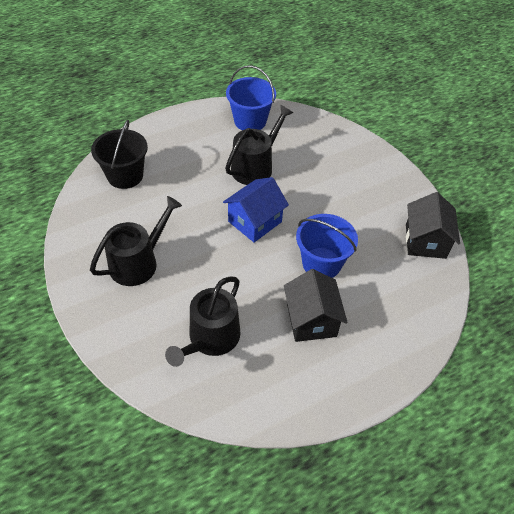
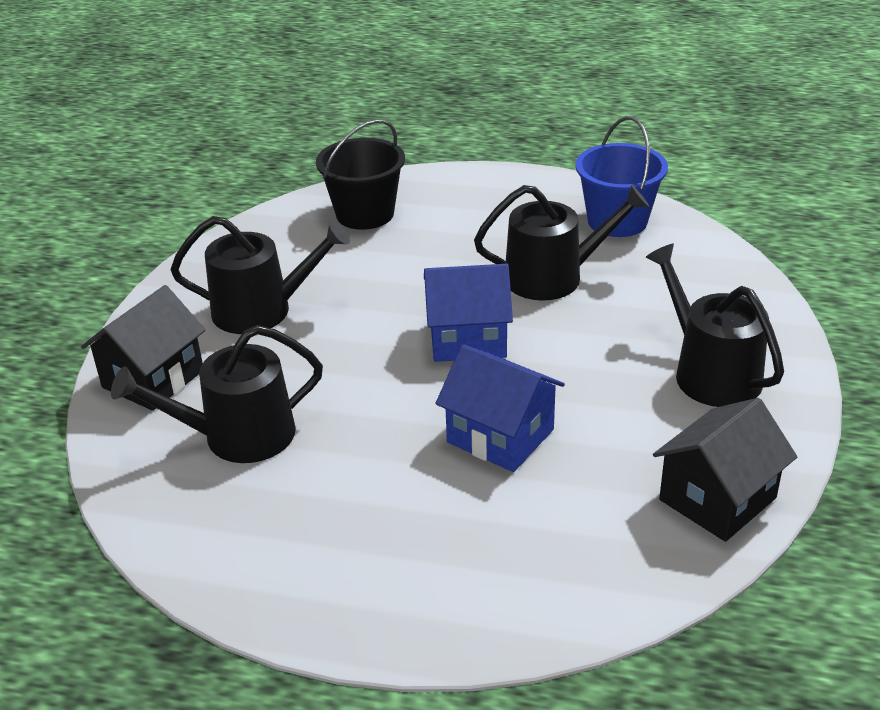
camera: 45 degrees right, 15 degrees down
black house [284,269,348,342] -> black house moved to [81,285,206,411]
blue bucket [296,214,358,278] -> blue house [435,344,565,472]
none -> black watering can [646,243,784,407]

